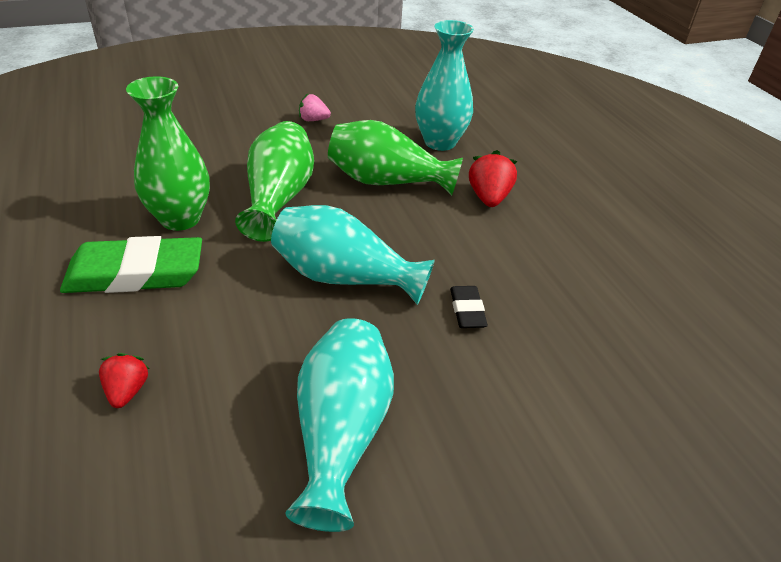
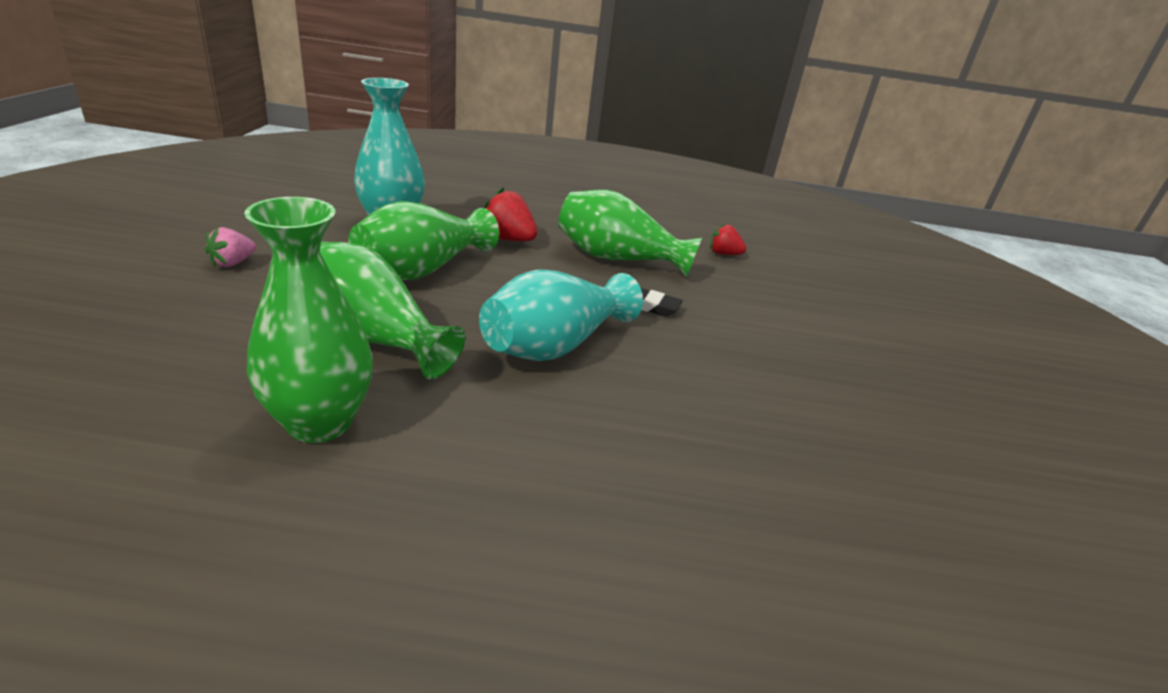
camera: 65 degrees left, 10 degrees down
green eraser [60,236,202,293] -> none
red strawberry [99,353,150,408] -> red strawberry moved to [710,223,746,255]
turquoise vase [285,318,394,532] -> none
none -> green vase [558,190,702,277]

